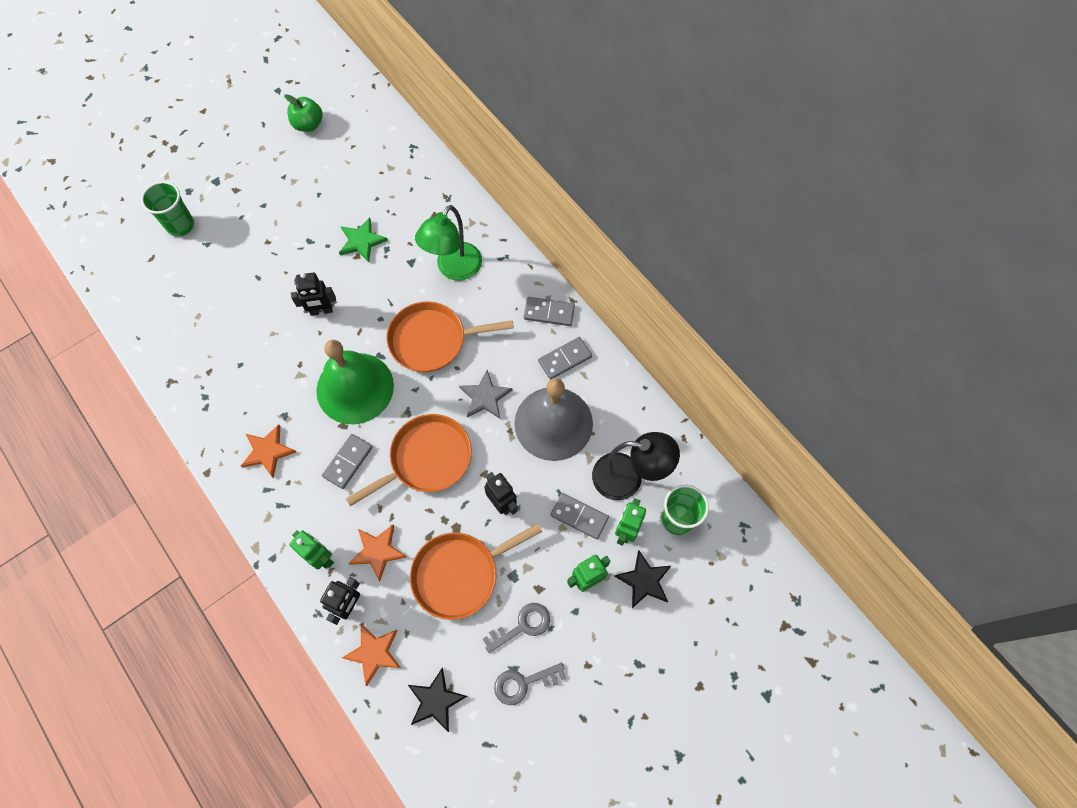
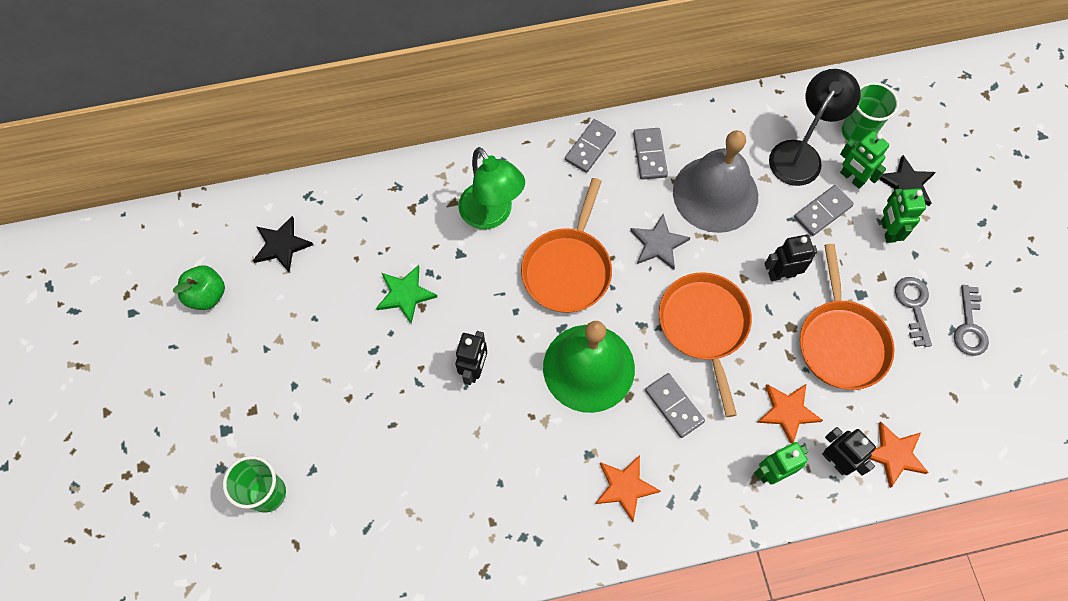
camera: 65 degrees left, 0 degrees up
black star [408,668,467,732] -> black star moved to [253,216,313,272]

